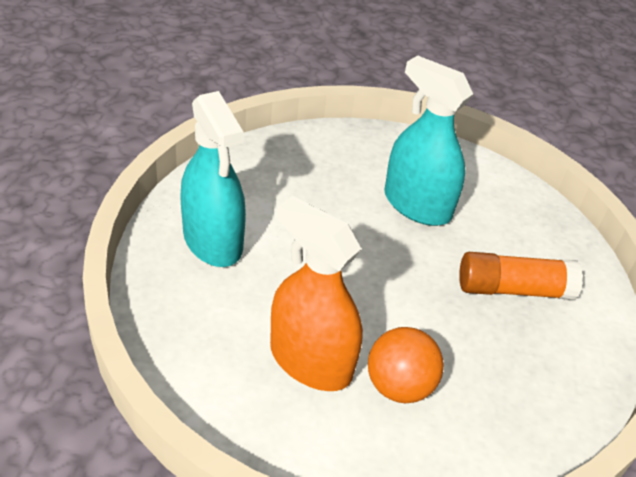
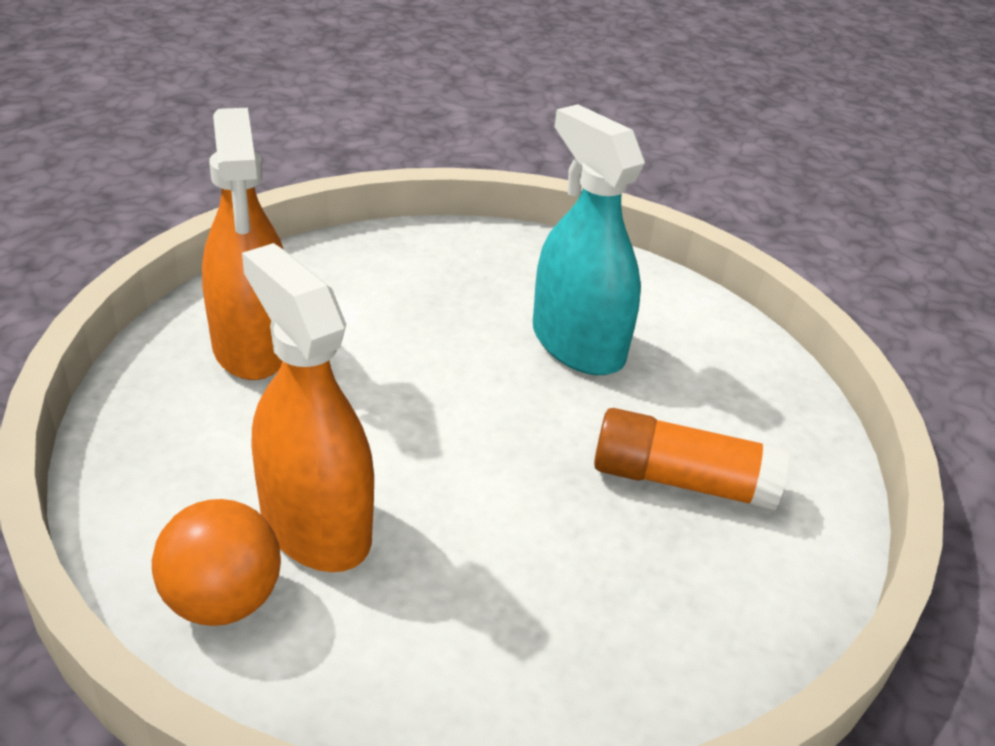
camera: 15 degrees right, 5 degrees down
turquoise spray bottle [180,91,246,267] -> orange spray bottle [202,108,284,380]
orange ball [368,327,444,403] -> orange ball moved to [152,499,281,626]

